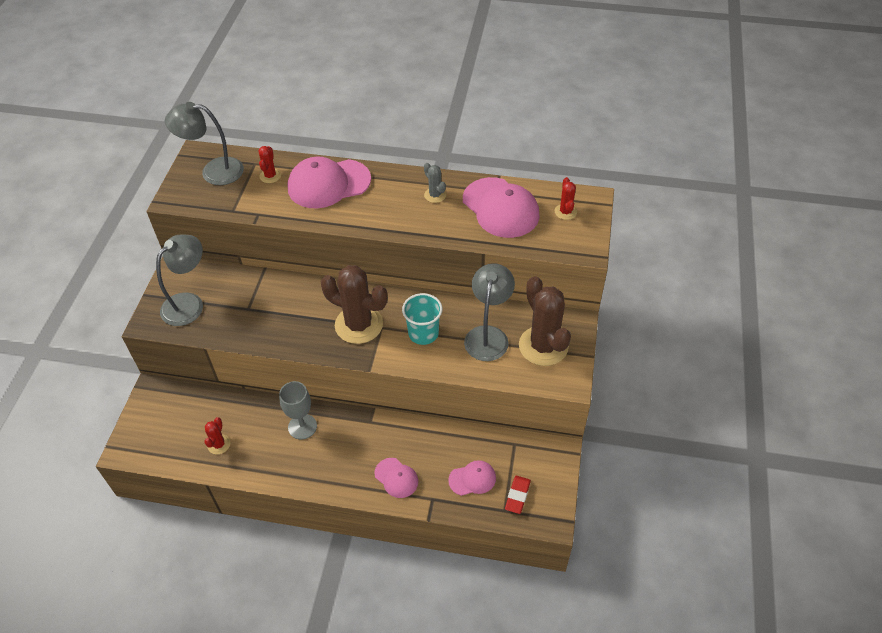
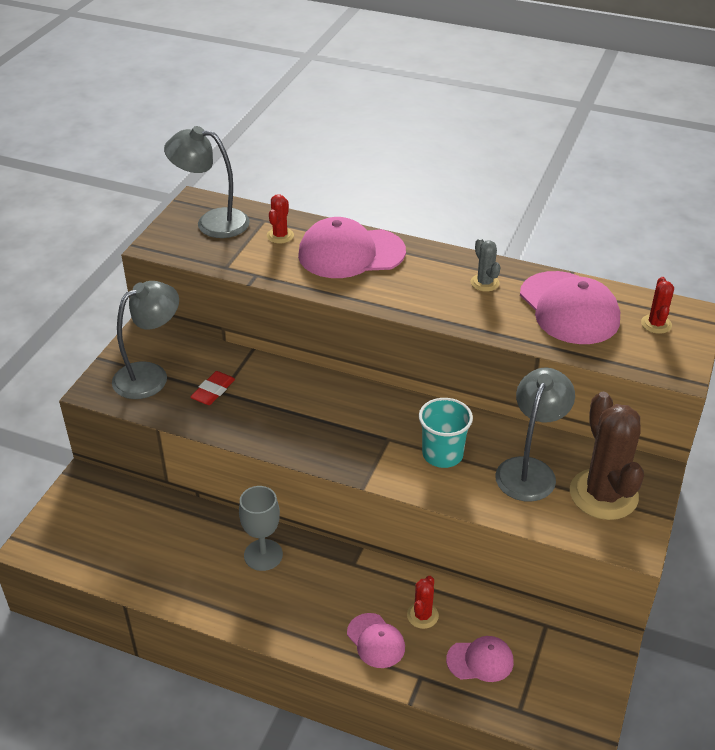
camera: 10 degrees right, 10 degrees down
red cactus [204,417,230,454] -> red cactus moved to [407,576,439,629]
brown cactus [321,265,388,344] -> none
red eraser [505,476,531,514] -> red eraser moved to [190,371,235,405]

